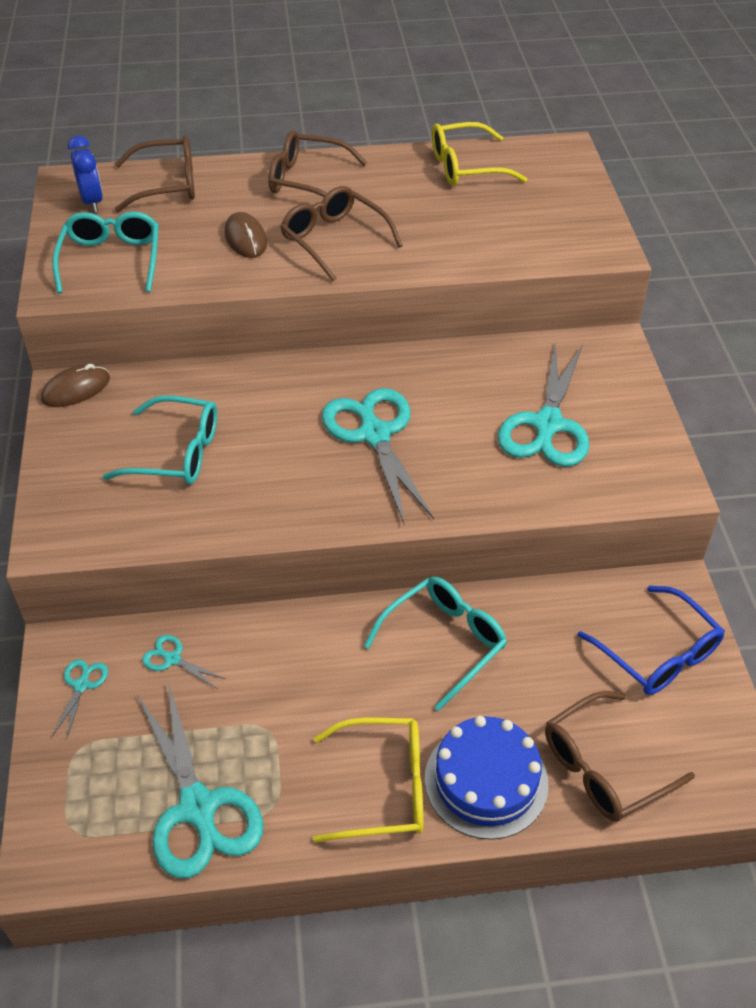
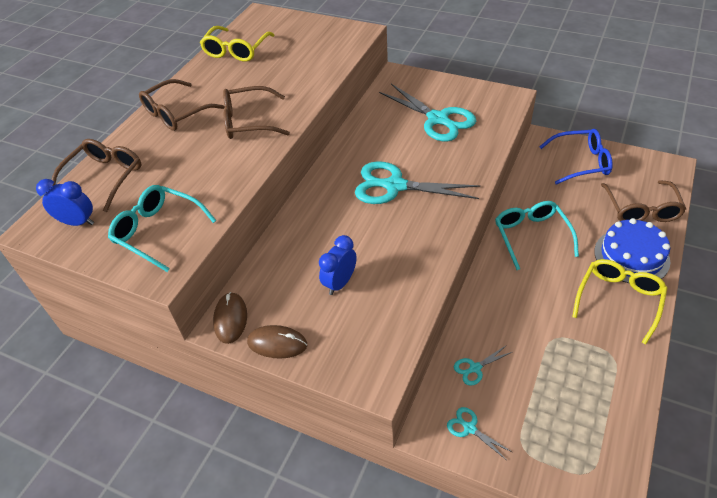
camera: 55 degrees left, 0 degrees up
turquoise glasses [103,396,217,484] -> blue clock [319,235,357,295]
turquoise scissors [137,683,263,878] -> none
brown mouse [224,212,267,258] -> brown mouse moved to [247,325,307,359]

